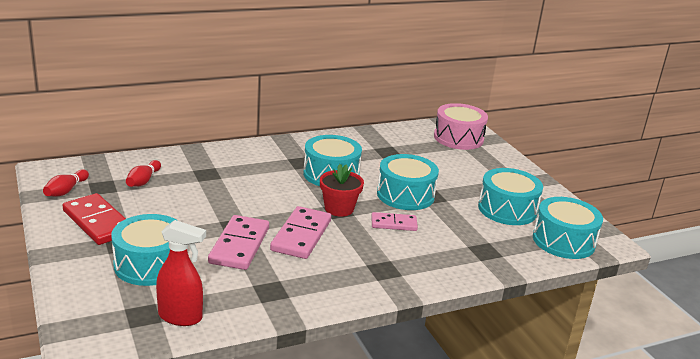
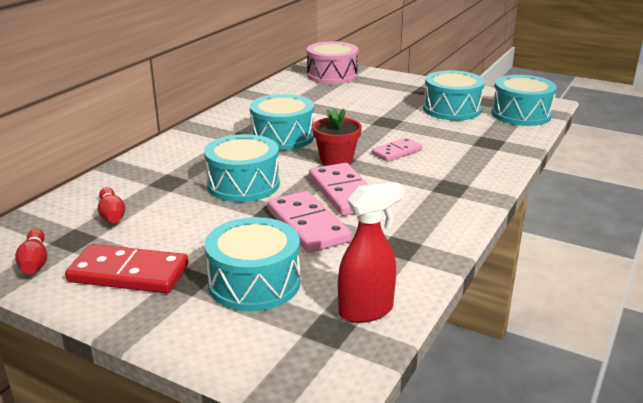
camera: 35 degrees left, 0 degrees up
turquoise drum [377,154,439,210] -> turquoise drum moved to [204,134,280,202]

